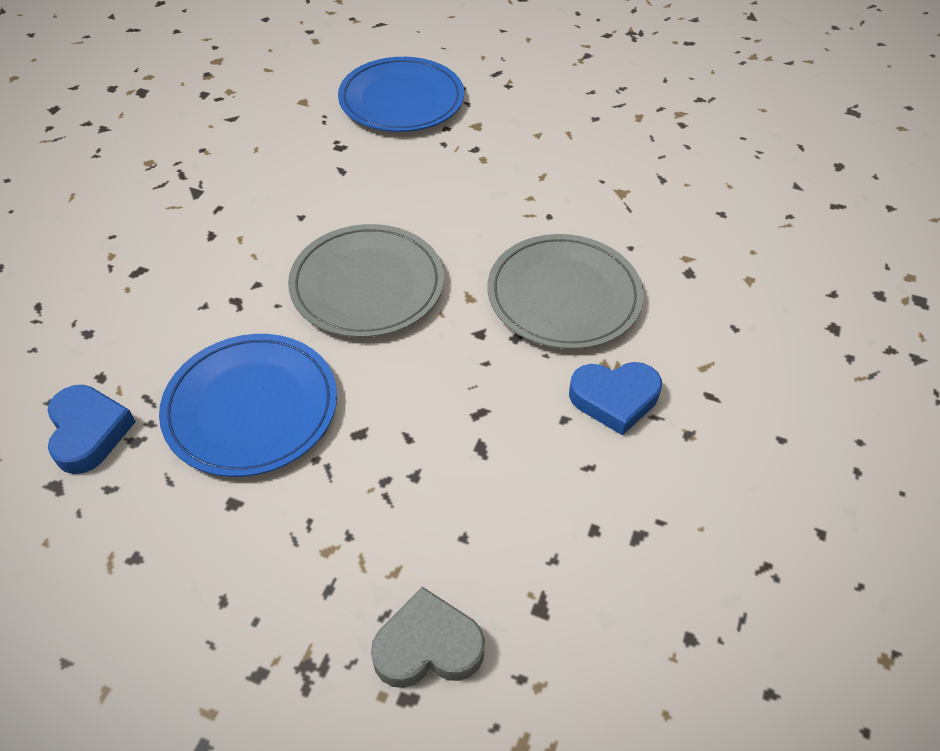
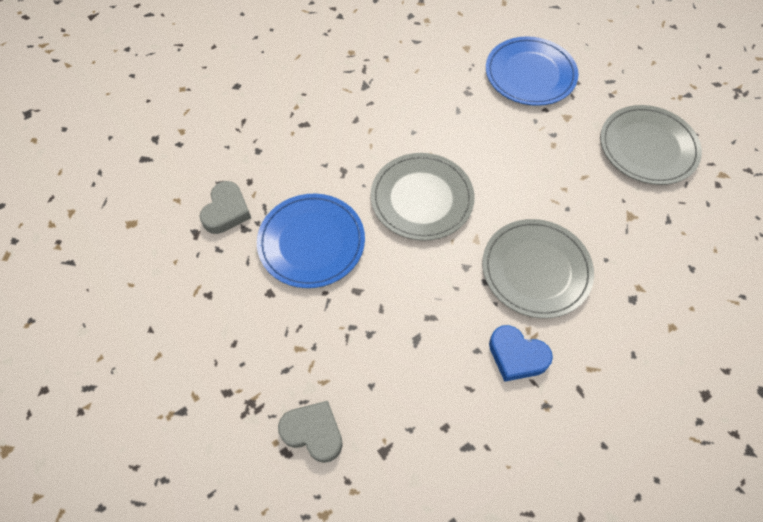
camera: 35 degrees right, 10 degrees up
blue heart [47,385,136,474] -> grey heart [199,181,251,234]
none -> grey plate [600,105,702,185]

